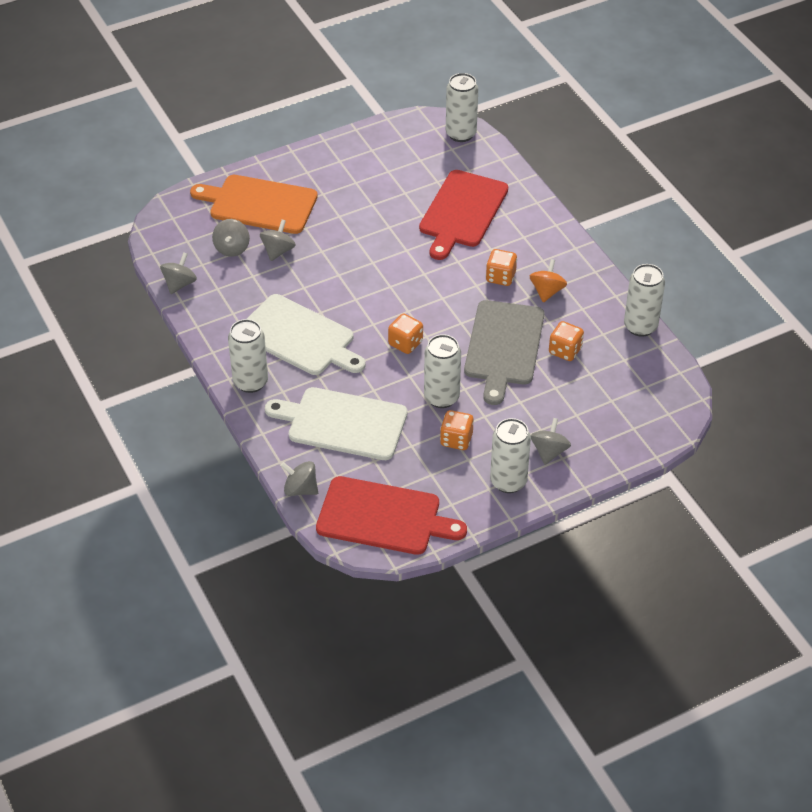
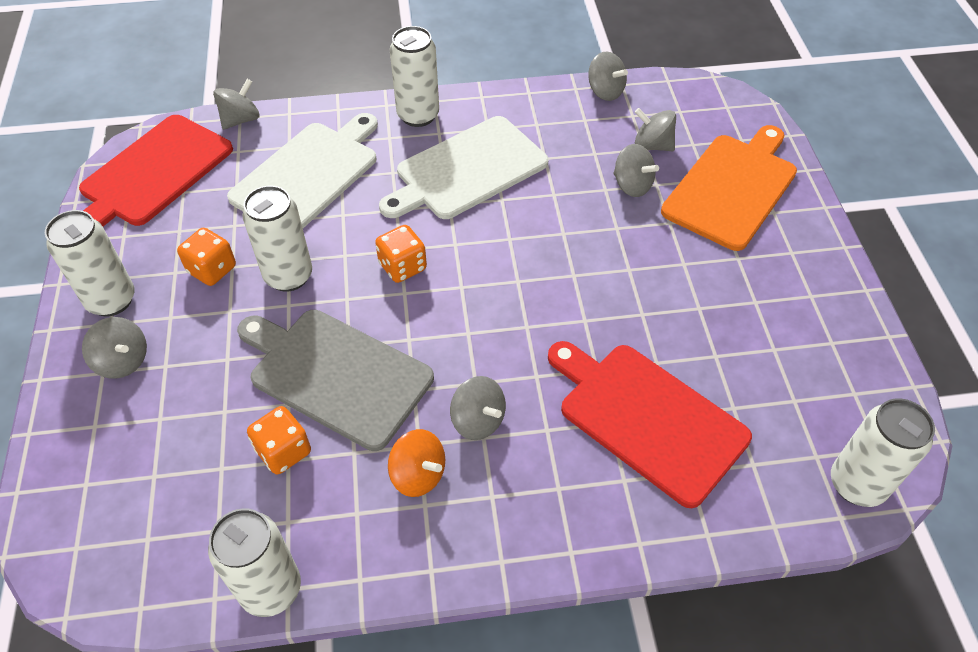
camera: 110 degrees right, 5 degrees up
orange dice [486,249,517,286] -> grey spinning top [450,376,506,440]

